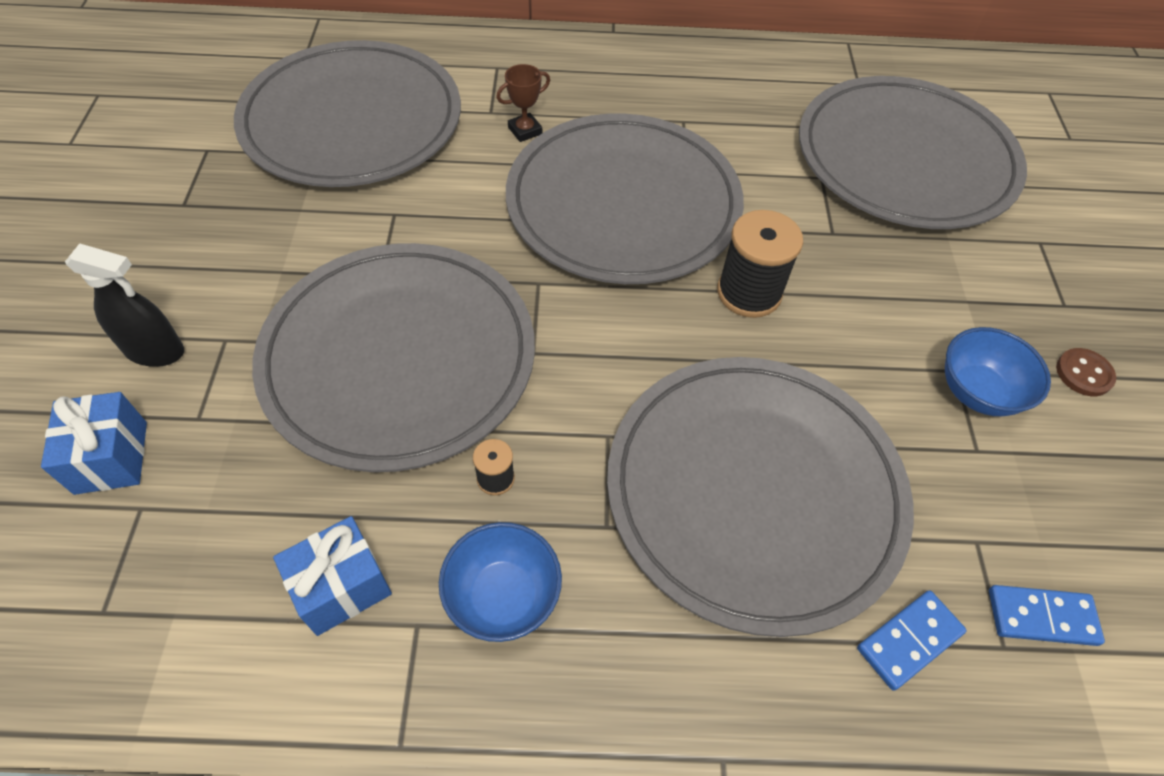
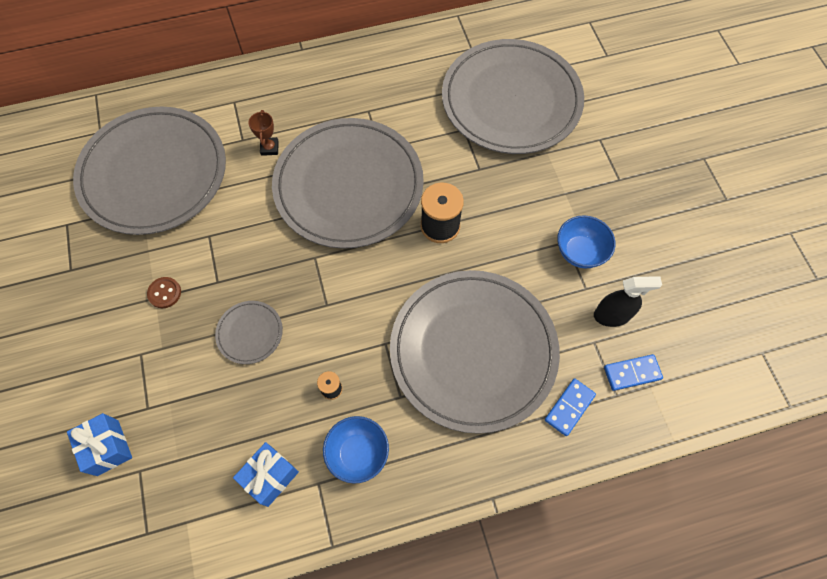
camera: 15 degrees left, 10 degrees up
black spray bottle [65,243,184,367] -> black spray bottle moved to [594,276,662,327]
grey plate [252,243,535,472] -> grey plate [215,301,283,364], size x0.40
brown trophy [496,64,550,142] -> brown trophy turned 45 degrees counterclockwise [248,110,279,156]
brown button [1056,348,1116,396] -> brown button moved to [147,277,181,308]

